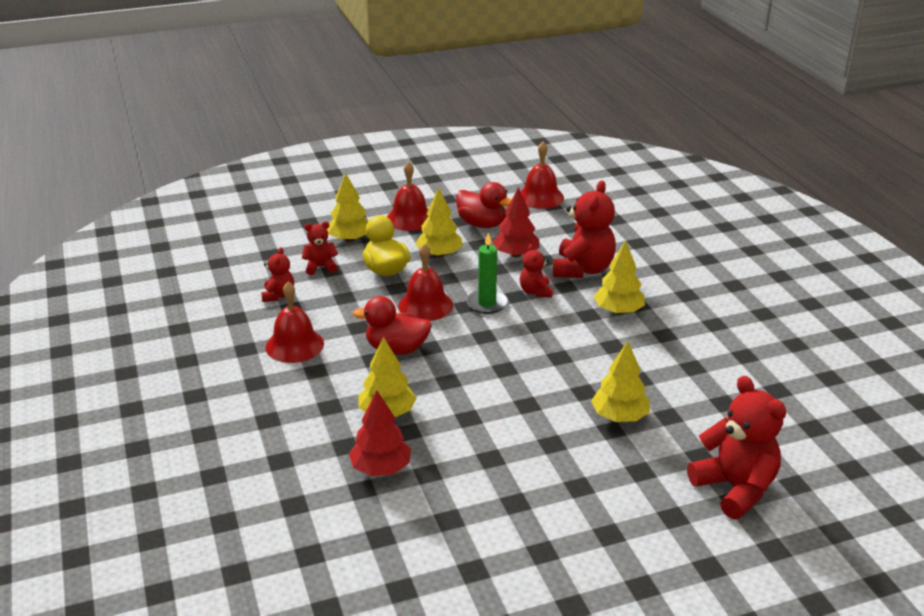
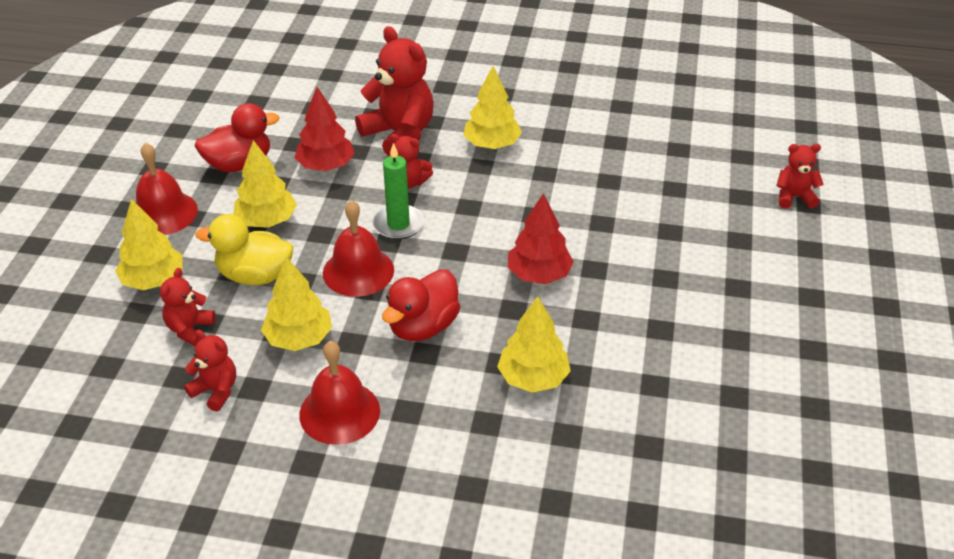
camera: 60 degrees left, 10 degrees up
red tree [349,390,411,476] -> red tree moved to [508,193,574,284]
red bell [520,142,564,209] -> none
yellow tree [591,341,650,422] -> yellow tree moved to [261,257,332,351]
red teddy bear [687,376,786,519] -> red teddy bear [776,144,824,209], size x0.53

